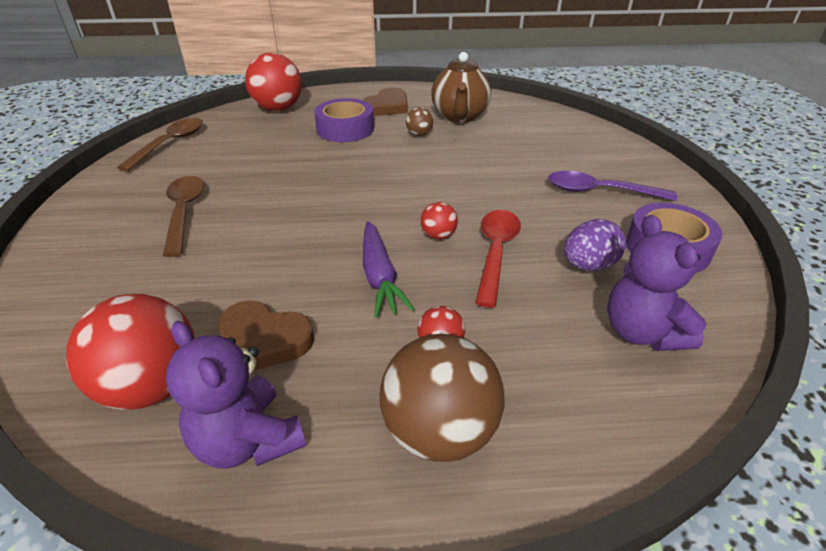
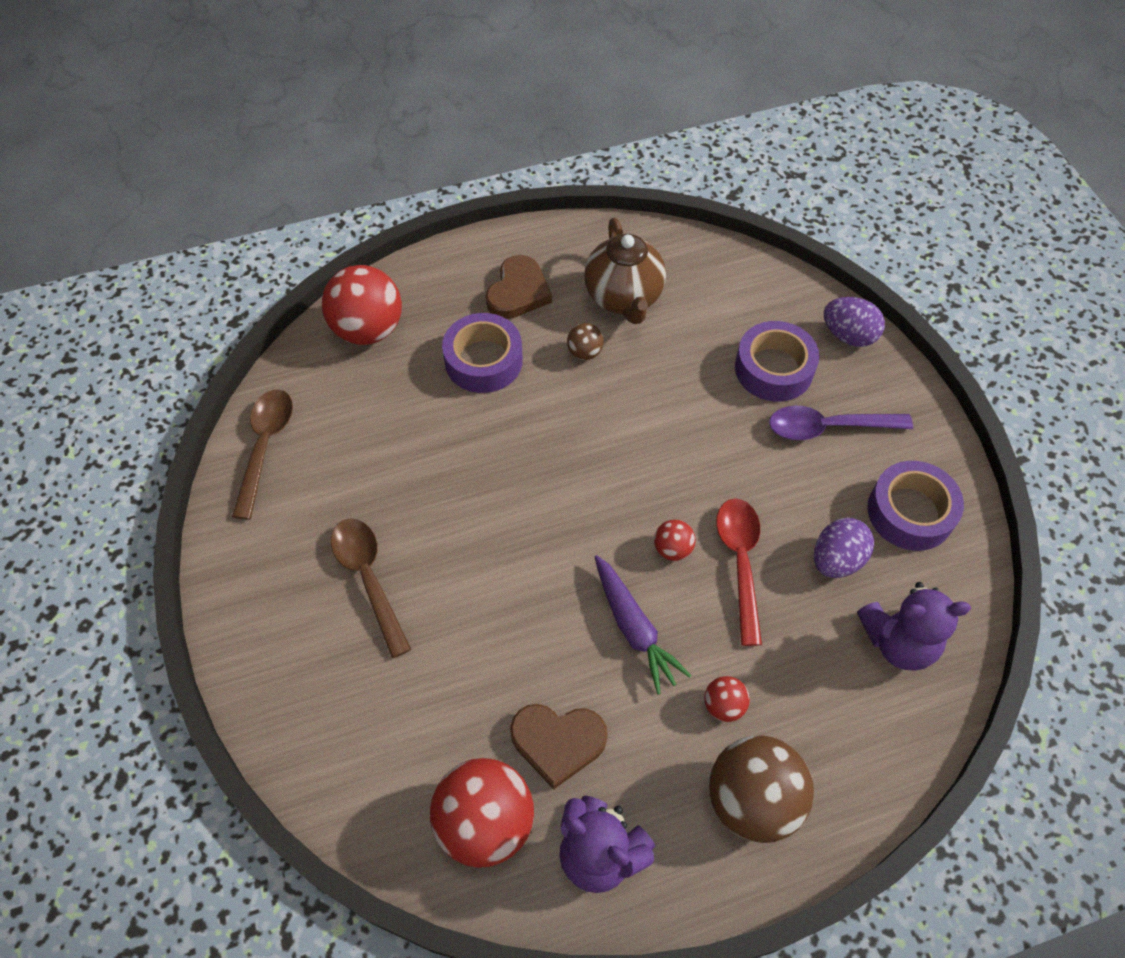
camera: 15 degrees left, 20 degrees up
purple teddy bear [607,215,706,351] -> purple teddy bear turned 60 degrees counterclockwise [857,582,971,671]
none -> purple tape [735,321,819,402]
none -> purple egg [824,297,885,347]

